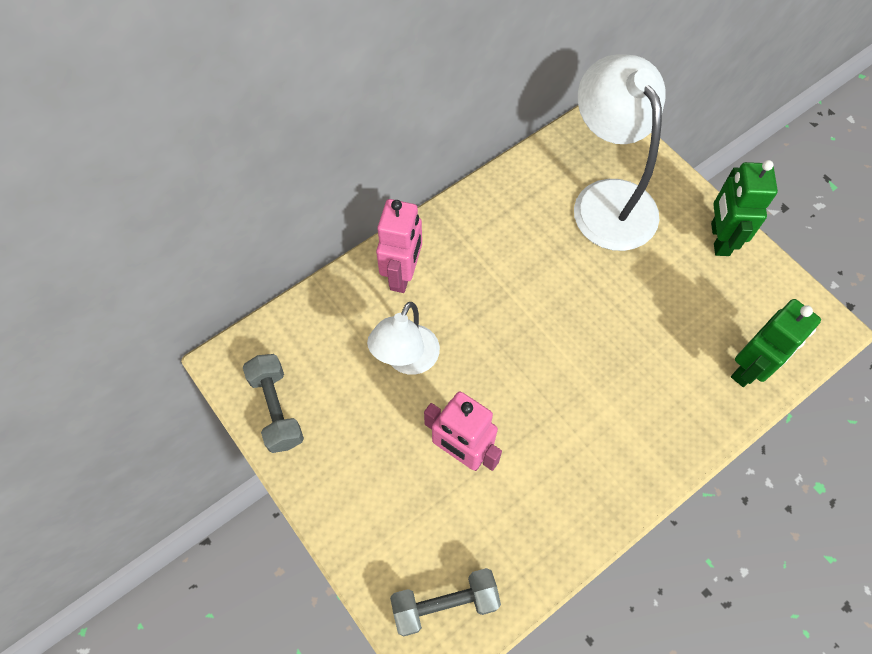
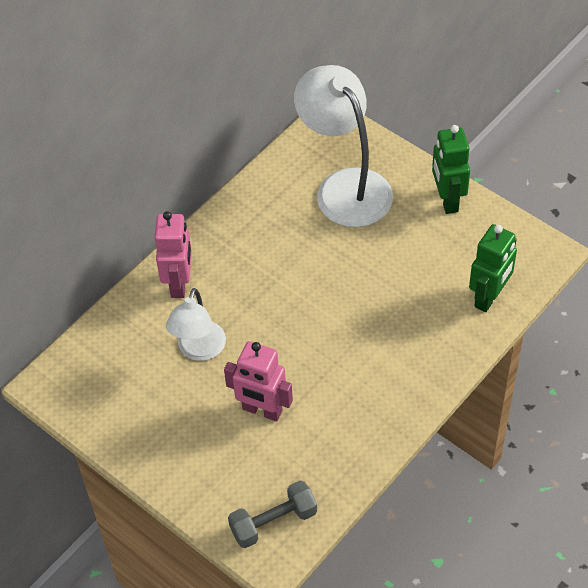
camera: 10 degrees left, 10 degrees down
grey dumbbell [243,354,304,453] -> none

